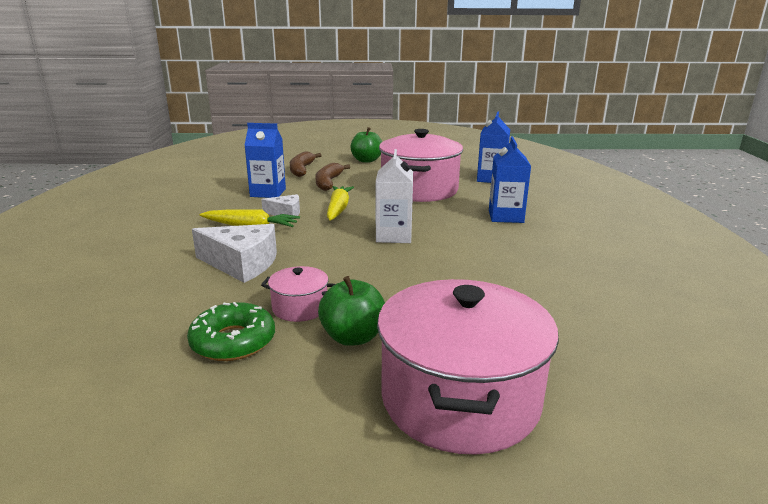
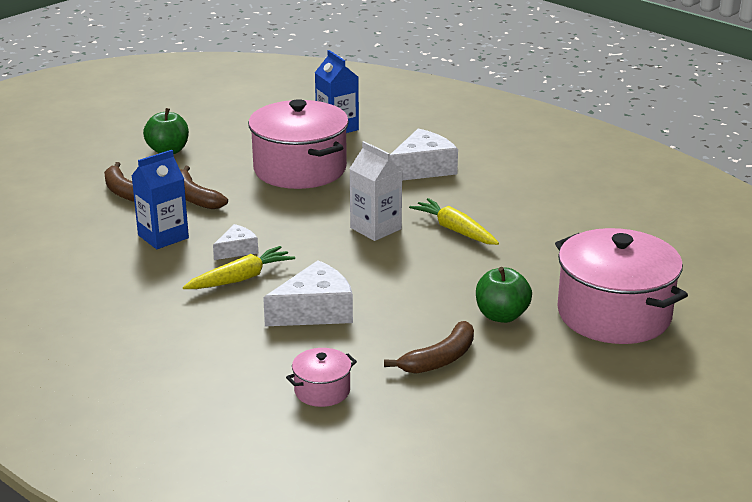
camera: 45 degrees left, 5 degrees up
green donut [187,302,275,361] -> brown banana [384,321,474,374]
pink pot [261,266,335,322] -> pink pot moved to [286,348,357,407]
yellow carrot [327,186,354,220] -> yellow carrot moved to [409,198,499,245]
blue carton [489,136,531,223] -> white cheese [390,128,458,181]

